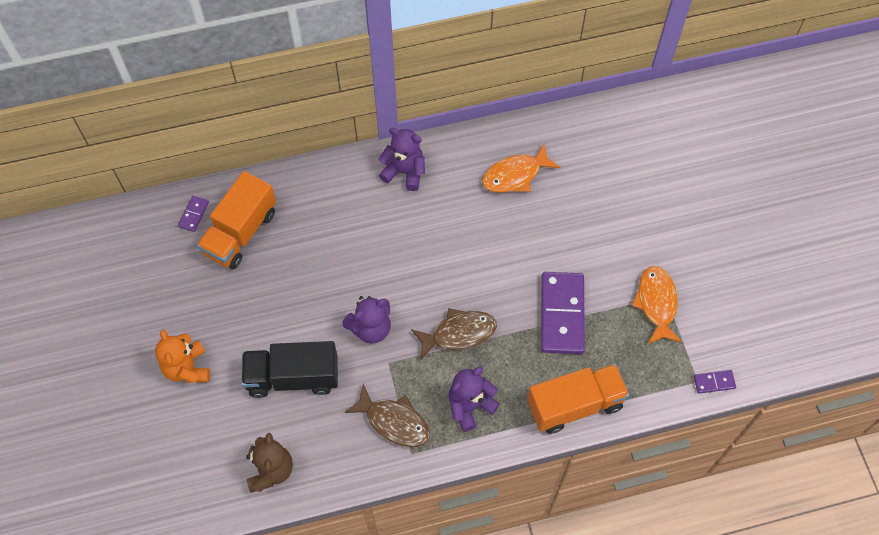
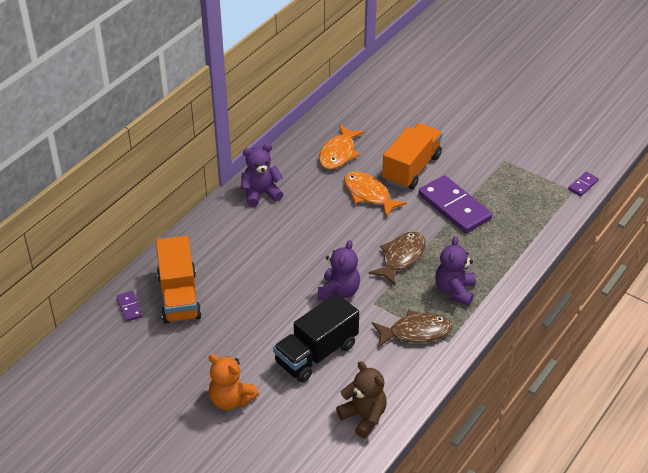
camera: 40 degrees left, 20 degrees down
orange truck [527,364,629,434] -> orange truck moved to [382,123,442,189]
orange fish [631,266,682,344] -> orange fish moved to [344,172,407,217]

